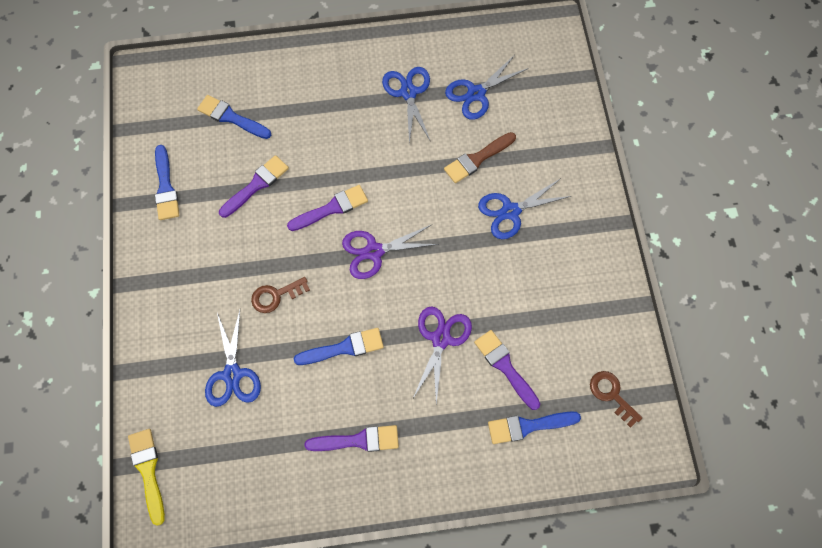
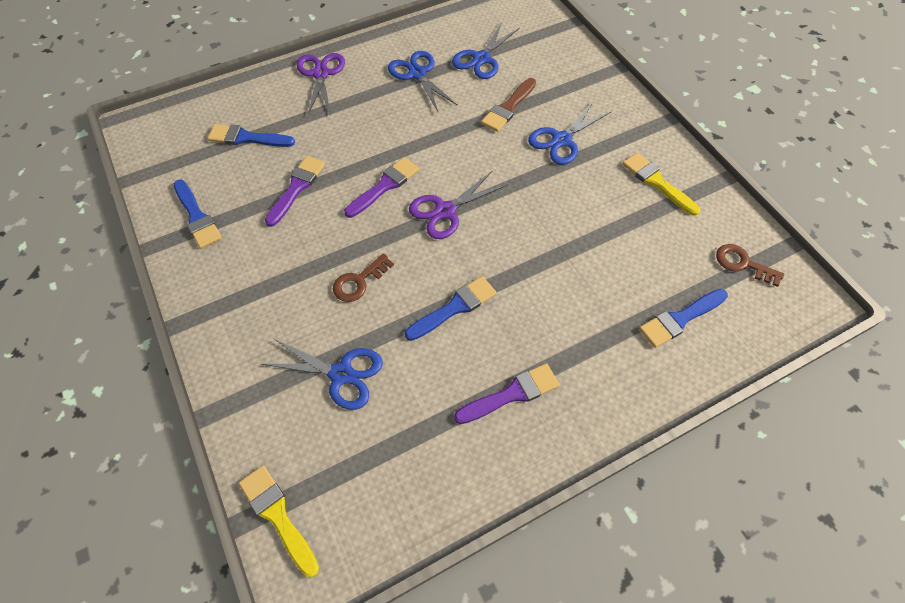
camera: 20 degrees left, 10 degrees down
blue scissors [205,310,261,407] -> blue scissors turned 45 degrees counterclockwise [261,339,383,410]
purple scissors [412,306,472,404] -> purple scissors moved to [297,53,345,115]
purple brush [474,330,540,410] -> none
none -> yellow brush [623,153,700,216]

